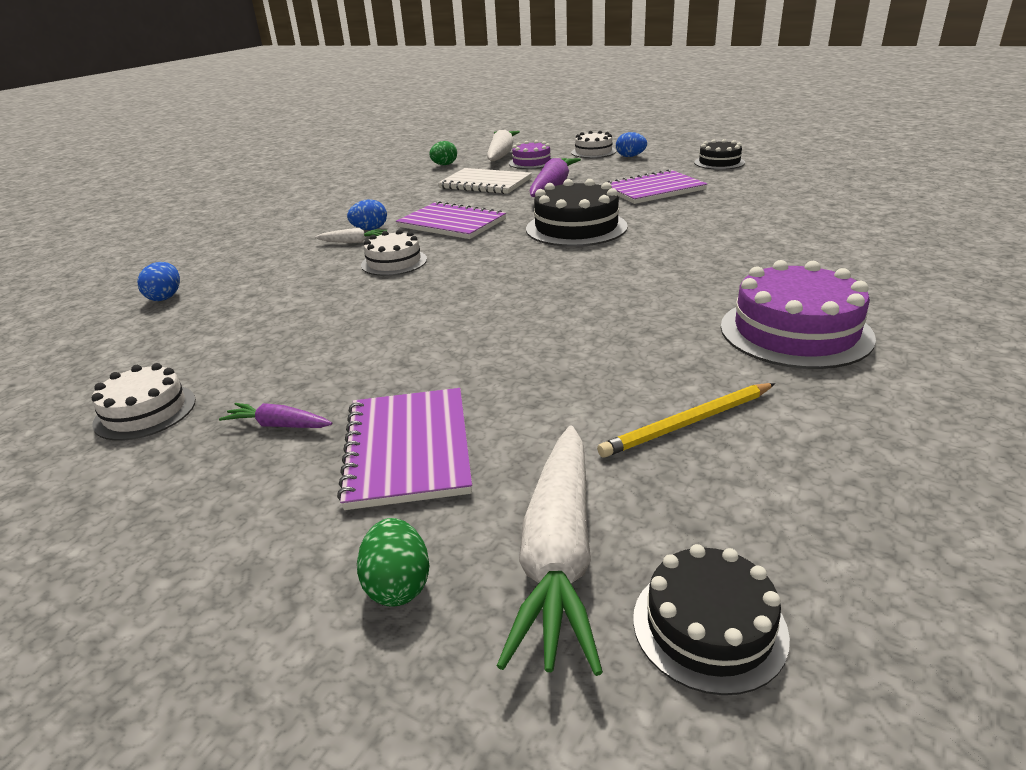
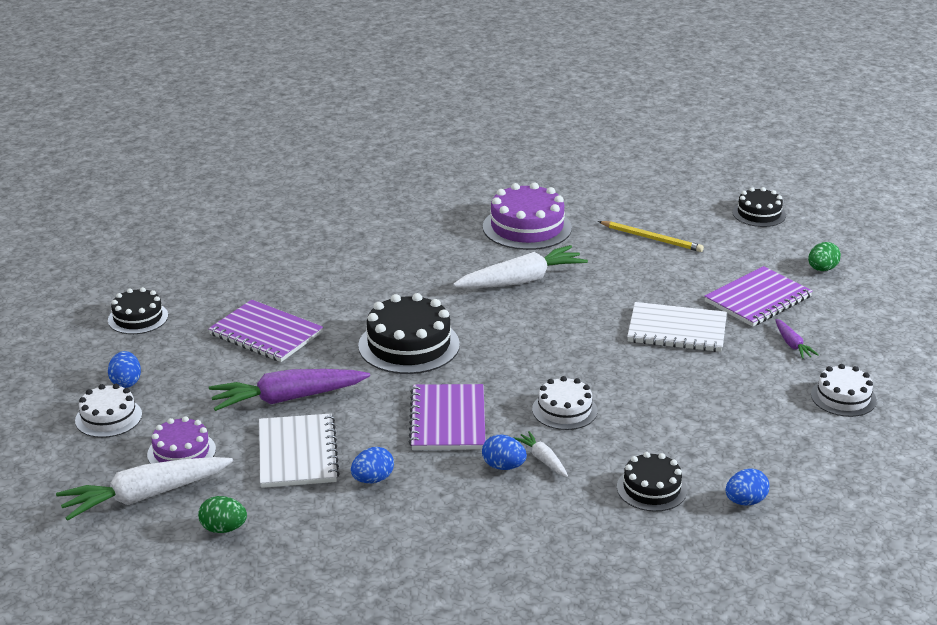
camera: 125 degrees left, 0 degrees up
white carrot [497,426,603,676] -> white carrot moved to [453,245,588,288]
none -> blue egg [351,447,394,483]
none -> black cake [617,452,687,512]
none -> white notebook [627,302,727,352]

